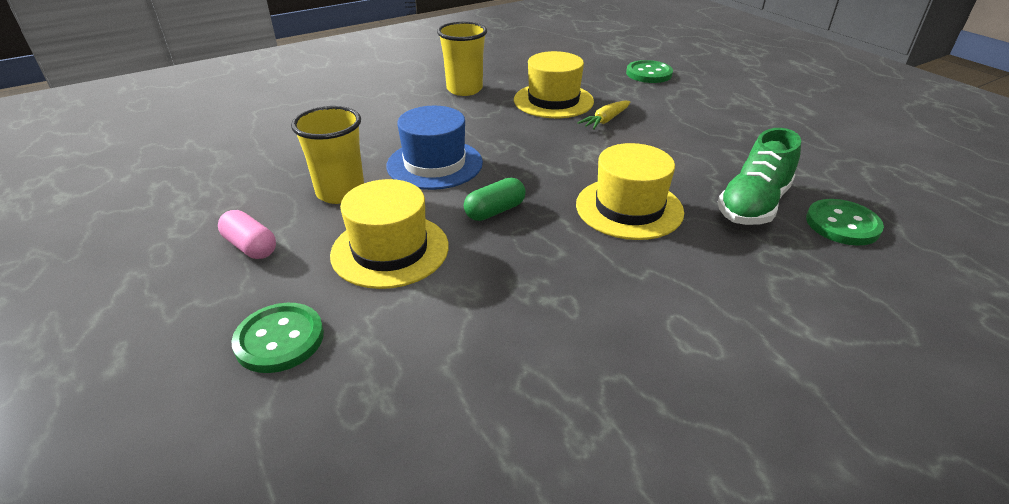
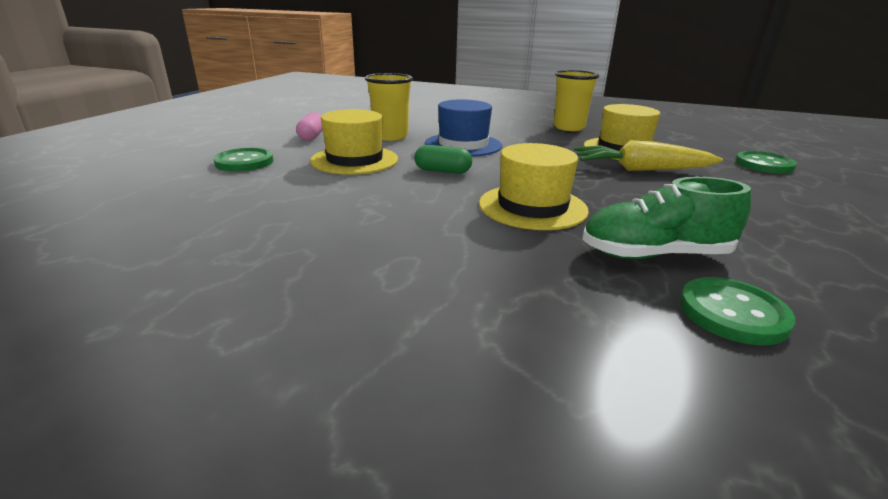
camera: 50 degrees right, 10 degrees down
yellow carrot [578,100,631,130] -> yellow carrot [574,140,723,171], size x1.81

